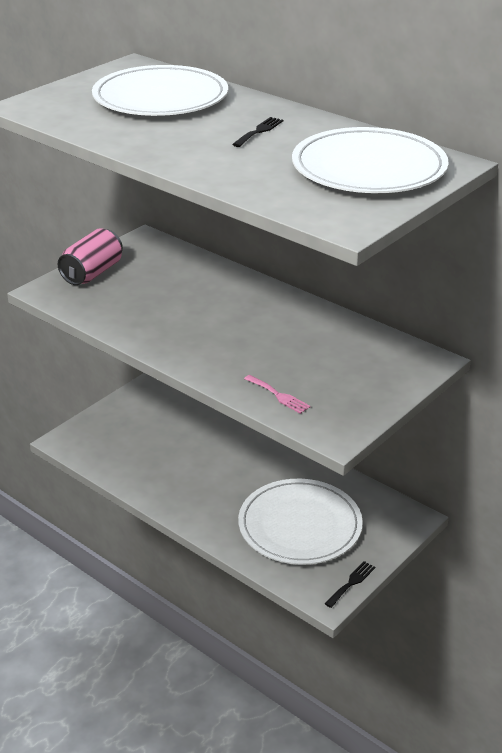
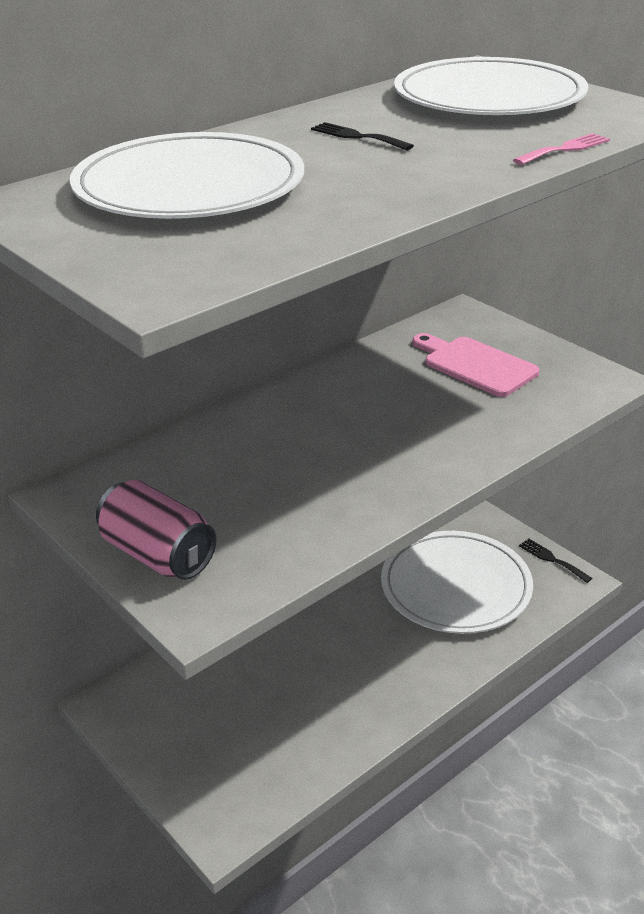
camera: 80 degrees left, 0 degrees up
pink fork [244,375,311,414] -> pink fork moved to [513,133,610,165]
none -> pink cutting board [413,333,539,397]

